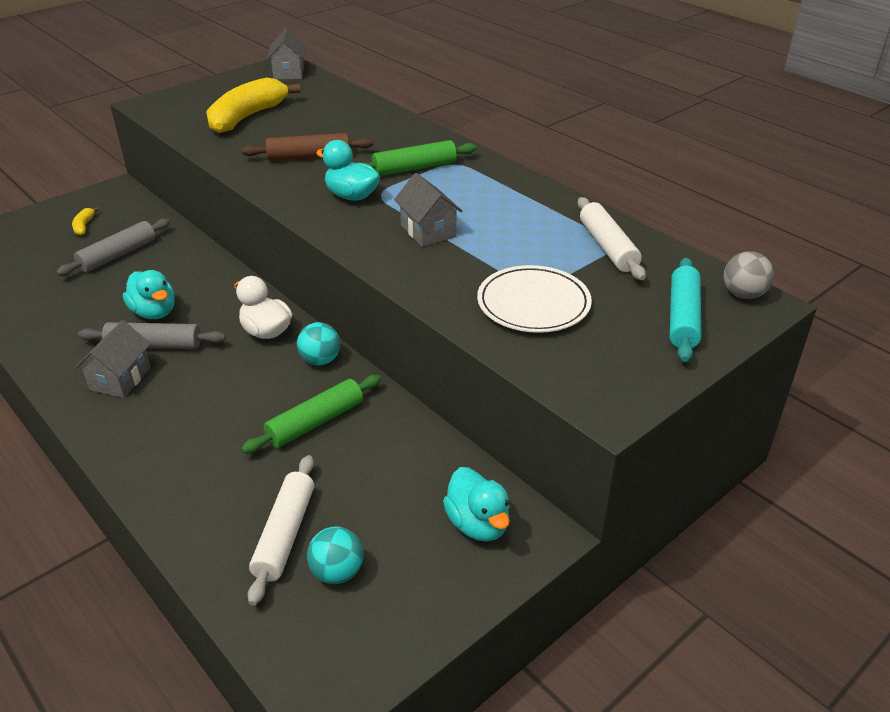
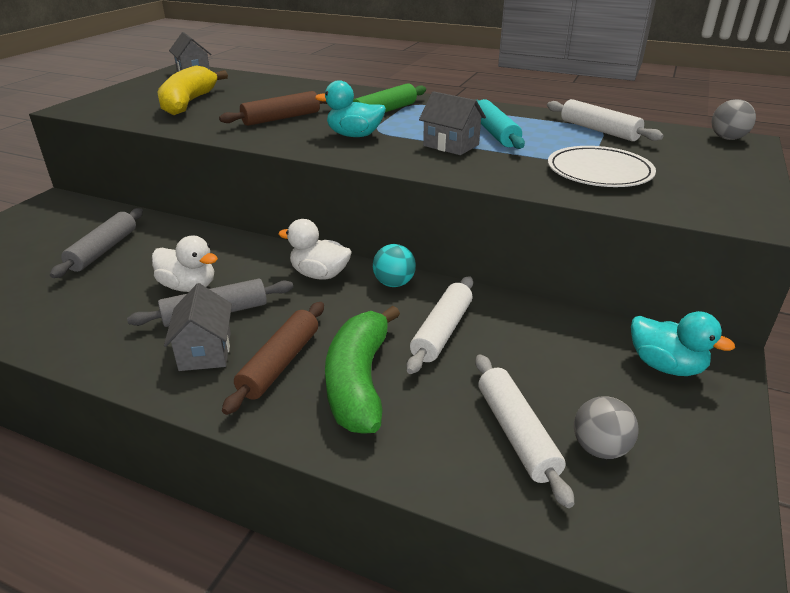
camera: 25 degrees left, 5 degrees down
yellow banana [72,207,99,235] -> none
turquoise duck [123,270,175,319] -> white duck [152,236,218,292]
green rolling pin [241,375,381,454] -> white rolling pin [406,276,473,374]
turquoise ball [307,526,363,584] -> grey ball [574,396,639,459]
turquoise rolling pin [670,258,701,362] -> turquoise rolling pin moved to [477,99,525,149]
none -> brown rolling pin [222,302,324,415]
none -> green banana [325,306,400,434]

